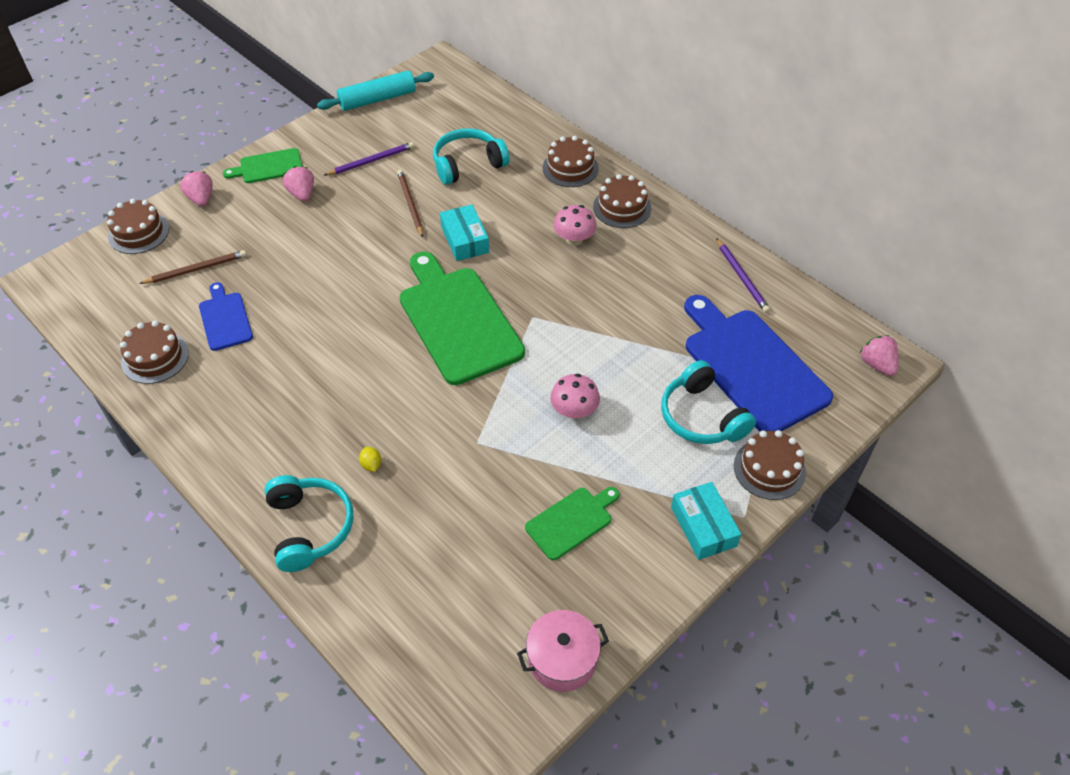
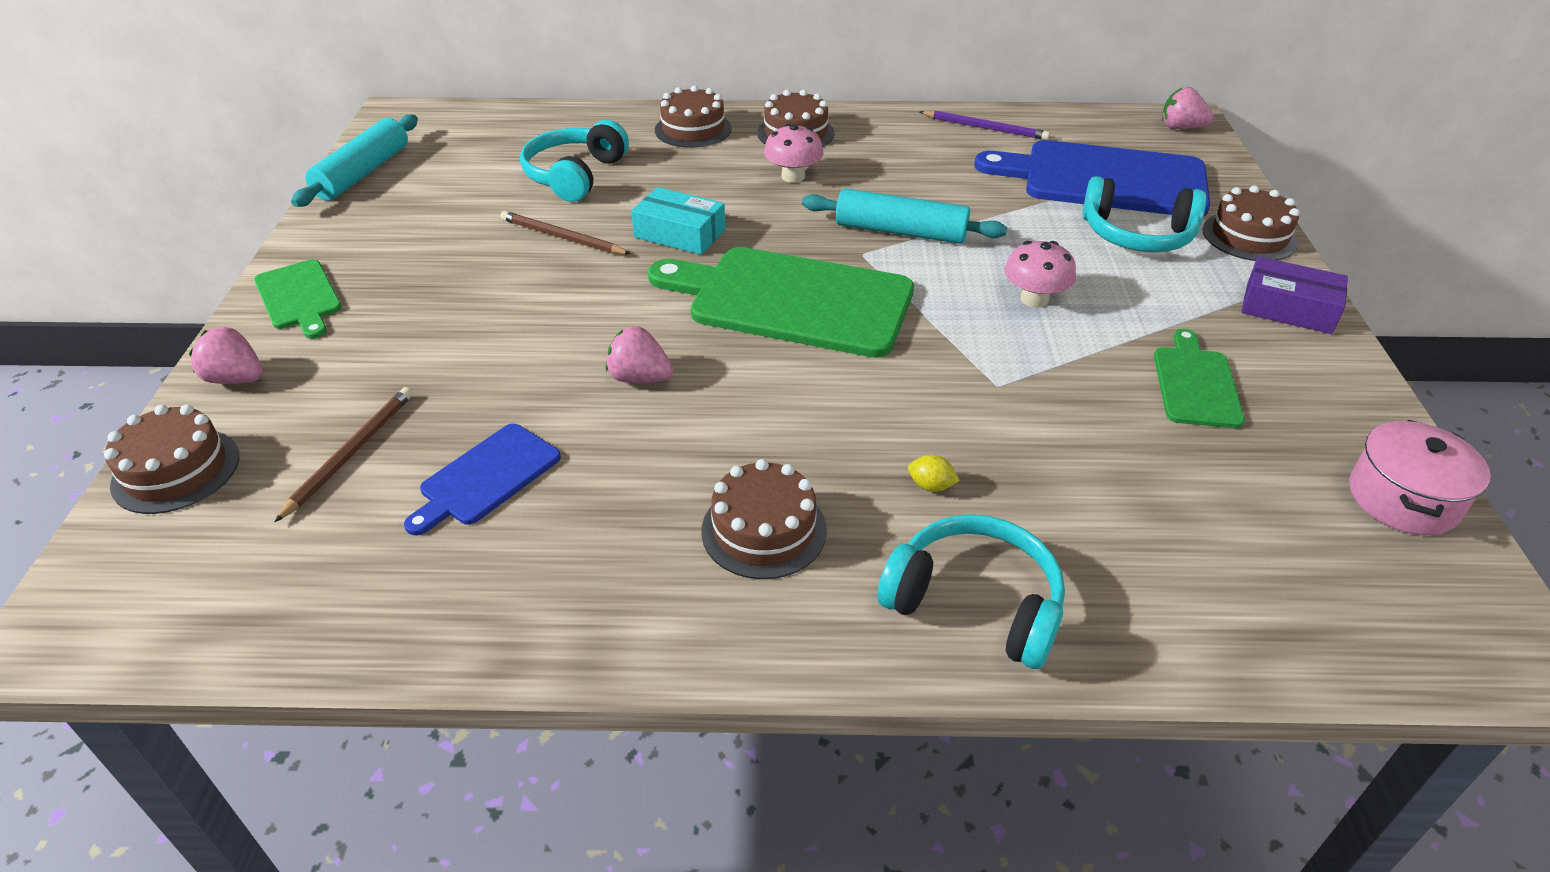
camera: 45 degrees left, 10 degrees down
brown cake [120,321,189,384] -> brown cake moved to [701,459,827,579]
blue cutting board [199,282,253,351] -> blue cutting board turned 75 degrees counterclockwise [404,424,561,535]
green cutting board [223,148,302,183] -> green cutting board turned 60 degrees counterclockwise [254,259,342,339]
pink strawberry [283,166,314,202] -> pink strawberry moved to [606,326,673,383]
purple pencil [324,142,414,175] -> none
turquoise box [671,482,741,560] -> purple box [1241,256,1348,334]
none -> turquoise rolling pin [802,188,1007,244]

